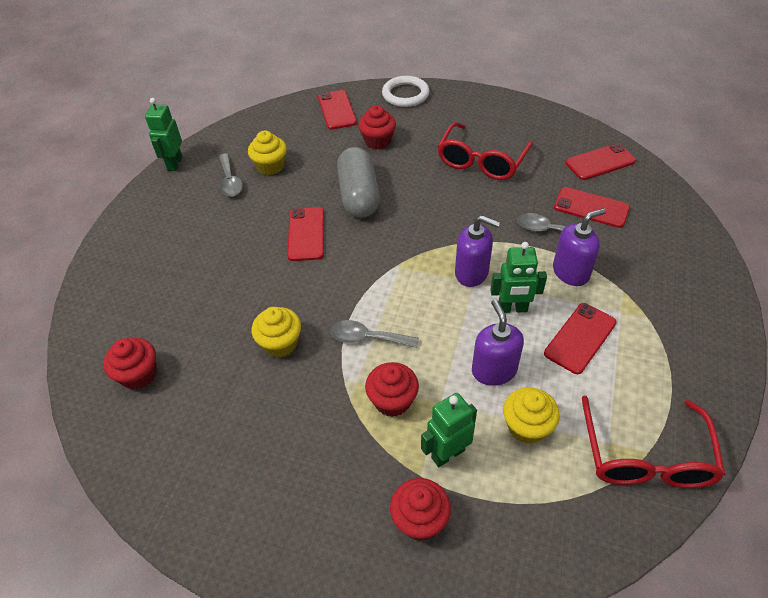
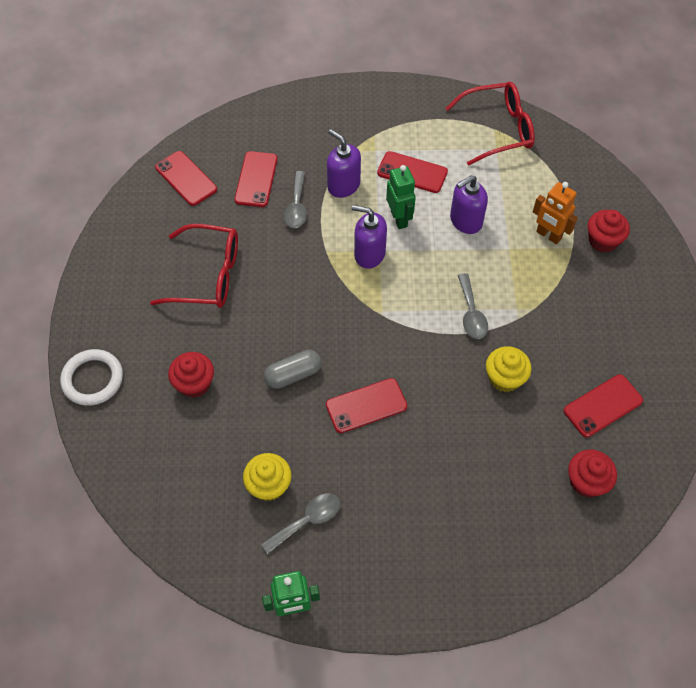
camera: 110 degrees left, 10 degrees up
red phone [318,90,357,130] -> red phone moved to [564,374,643,437]
grey capsule [337,147,380,218] -> grey capsule [264,350,321,389], size x0.63
red cupcake [365,362,419,417] -> none
green robot [421,393,477,467] -> orange robot [533,182,578,244]
purple soap dispenser [455,215,500,287] -> purple soap dispenser turned 75 degrees counterclockwise [352,205,387,269]
yellow cupcake [503,387,560,444] -> none

